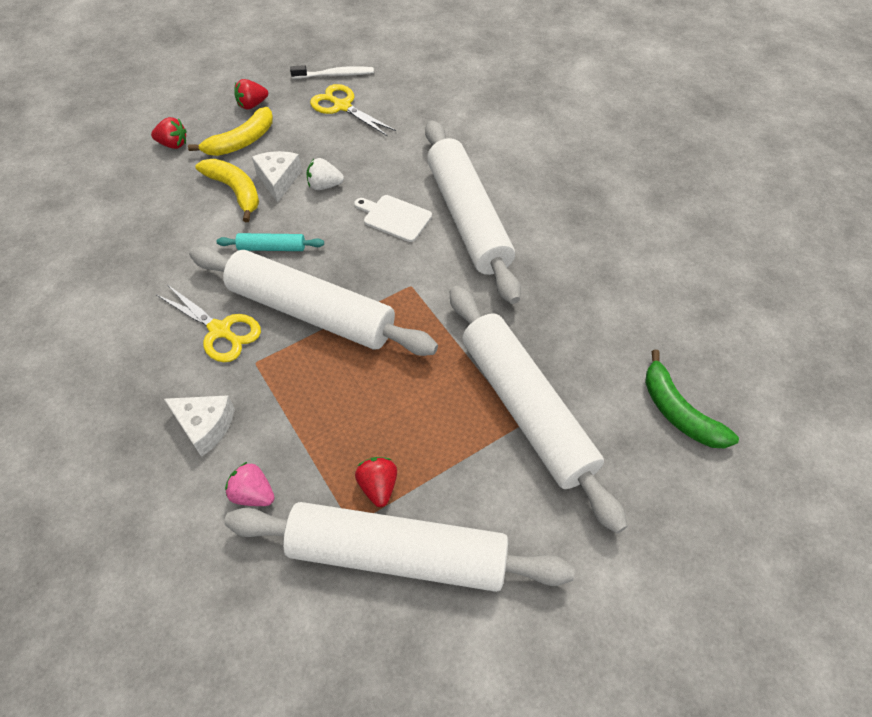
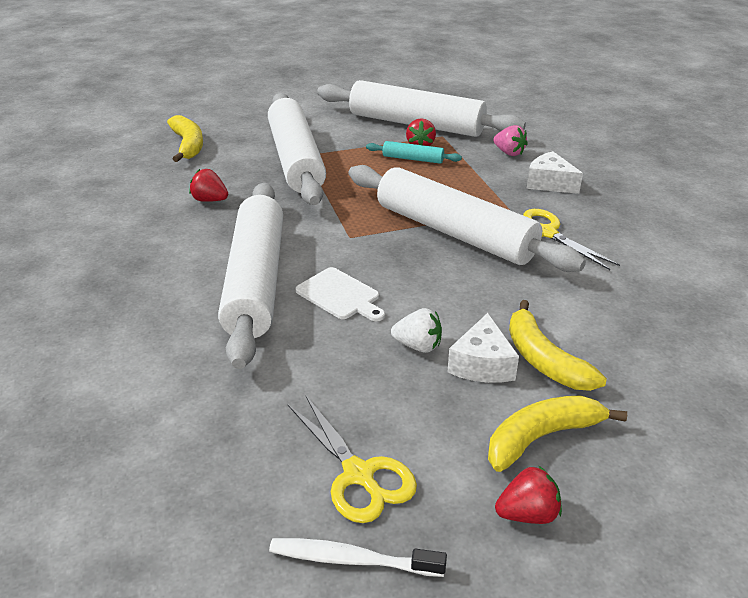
camera: 165 degrees left, 20 degrees down
red strawberry [151,117,187,149] -> red strawberry moved to [189,169,228,202]
turquoise rolling pin [216,233,324,251] -> turquoise rolling pin moved to [366,141,462,164]
green banana [645,349,739,448] -> yellow banana [167,115,203,162]

